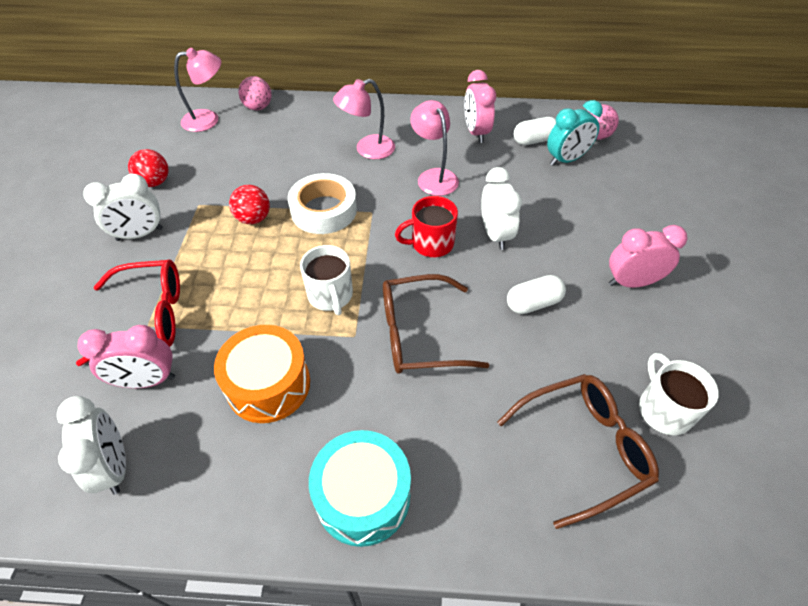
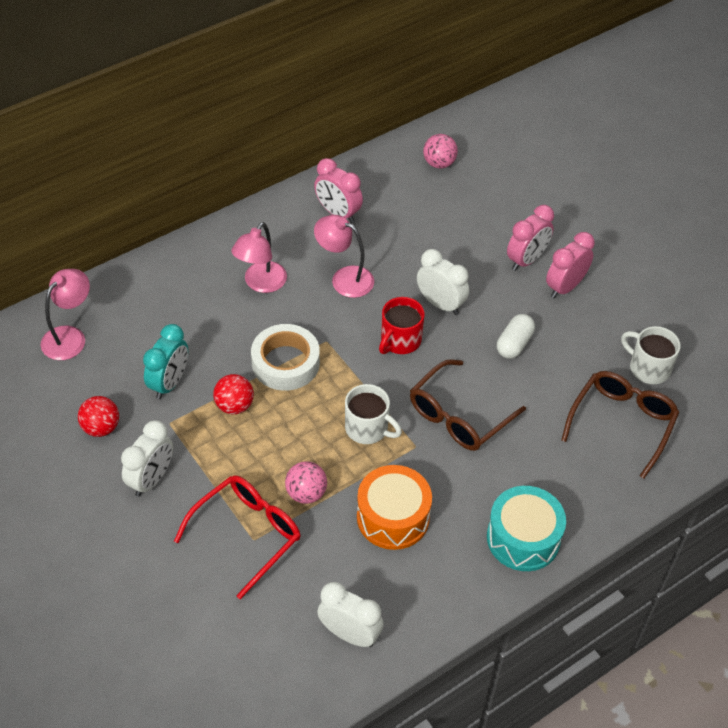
camera: 40 degrees left, 0 degrees up
pink clock [78,325,175,388] -> pink clock moved to [507,205,554,271]
pink ball [238,76,271,110] -> pink ball moved to [285,461,327,504]
white capsule [514,117,556,145] -> none
turquoise clock [547,100,603,166] -> turquoise clock moved to [143,324,188,399]

